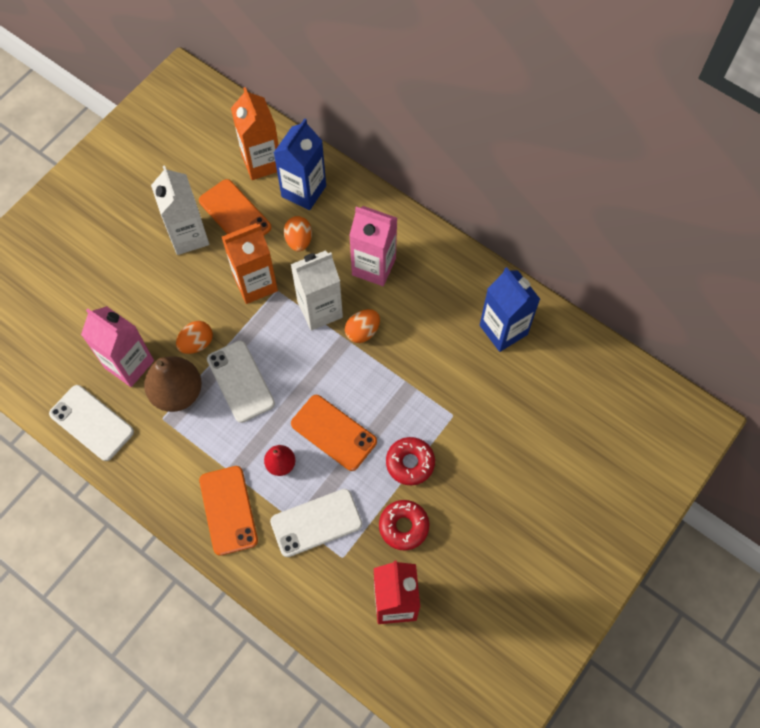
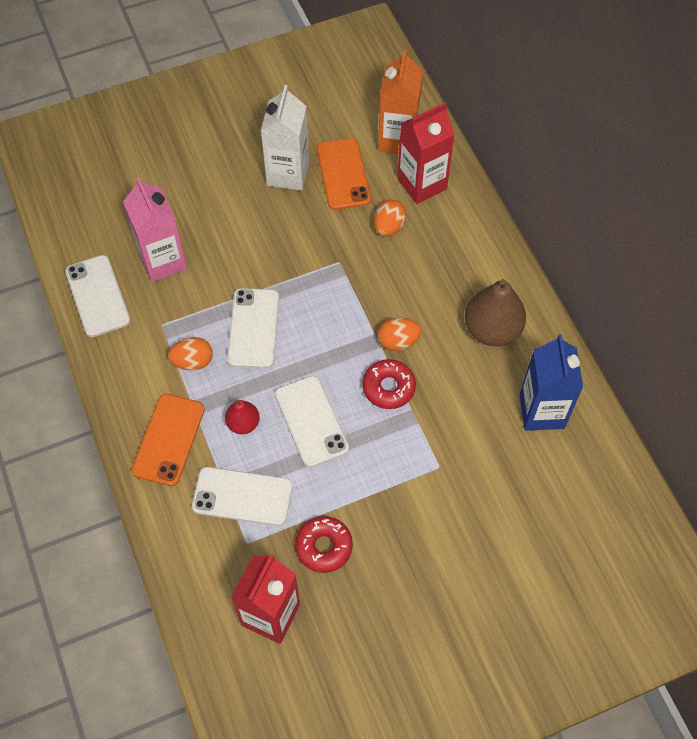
camera: 30 degrees right, 5 degrees down
brown pear [144,356,202,412] -> brown pear moved to [465,279,526,346]
orange egg [176,321,213,354] -> orange egg moved to [168,337,213,370]
orange carton [222,223,278,304] -> none
blue carton [274,118,326,210] -> red carton [397,102,455,204]
white carton [291,251,343,331] -> none
orange phone [291,395,377,471] -> white phone [275,376,349,468]
pink carton [349,206,397,286] -> none
red donut [386,437,435,485] -> red donut moved to [362,359,416,409]

